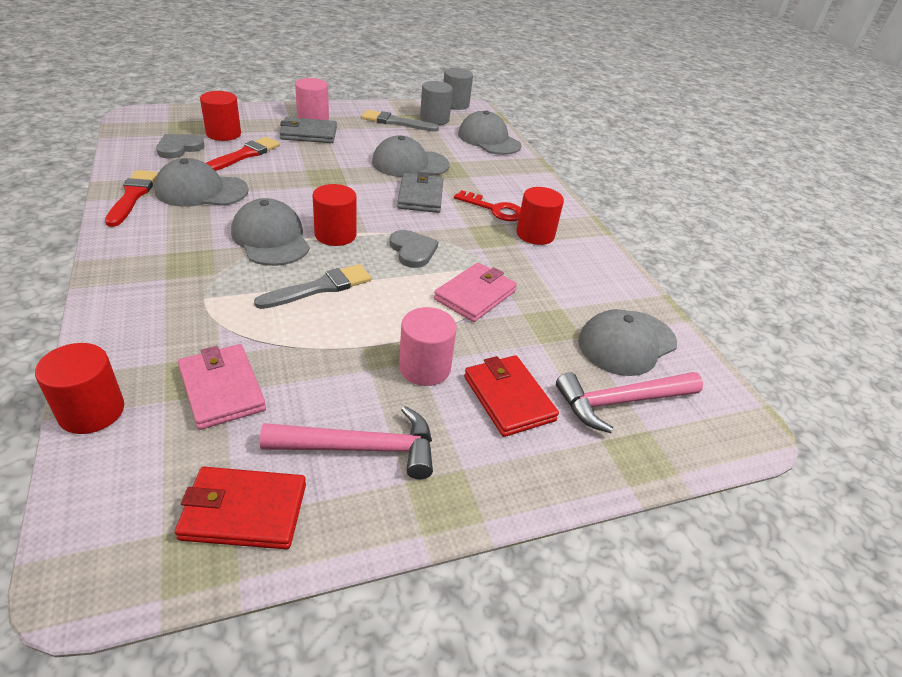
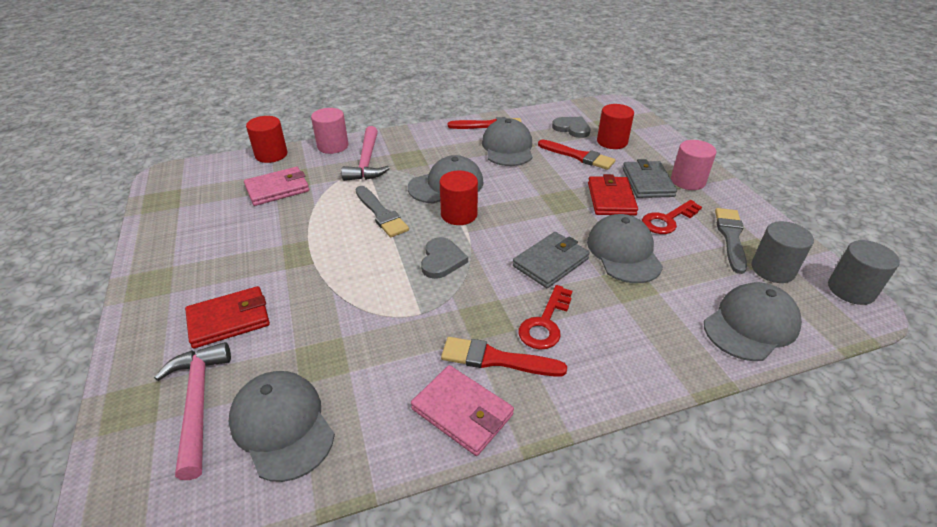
camera: 95 degrees right, 0 degrees up
red wallet [175,467,306,549] -> red wallet moved to [588,174,638,216]
pink hammer [260,406,433,479] -> pink hammer moved to [341,126,390,181]
grey heart [390,230,438,268] -> grey heart turned 60 degrees counterclockwise [421,237,468,279]
grey wallet [397,172,443,213] -> grey wallet turned 45 degrees counterclockwise [513,232,590,288]
pink cylinder [399,307,457,386] -> pink cylinder moved to [311,108,348,154]
pink wallet [434,263,517,322] -> pink wallet moved to [411,365,514,456]
red cylinder [517,187,564,245] -> red brush [441,337,567,377]
none -> red key [642,200,702,234]

